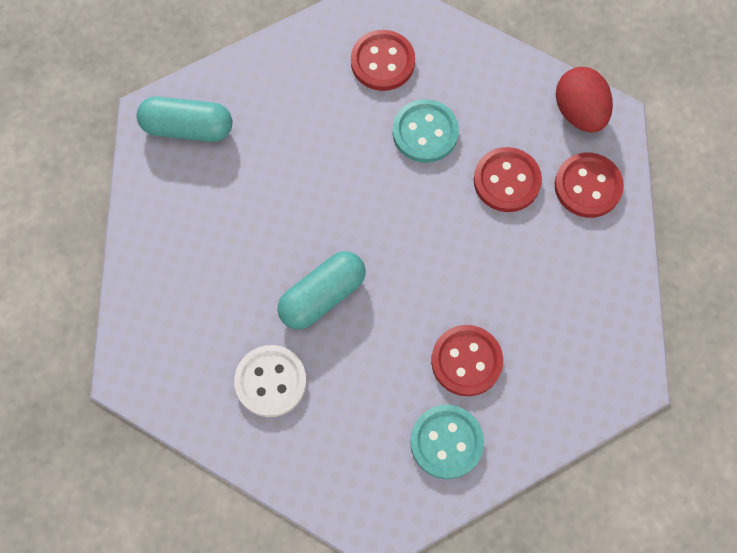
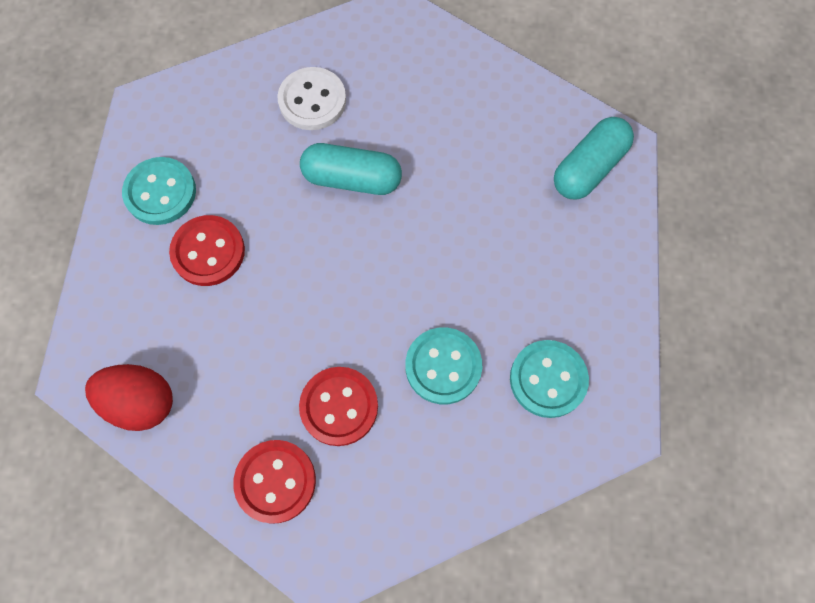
camera: 125 degrees right, 0 degrees up
turquoise capsule [277,251,366,330] -> turquoise capsule turned 75 degrees counterclockwise [300,143,402,195]
red button [351,30,415,91] -> turquoise button [510,340,589,418]
red egg [556,67,613,133] -> red egg moved to [85,364,173,431]

